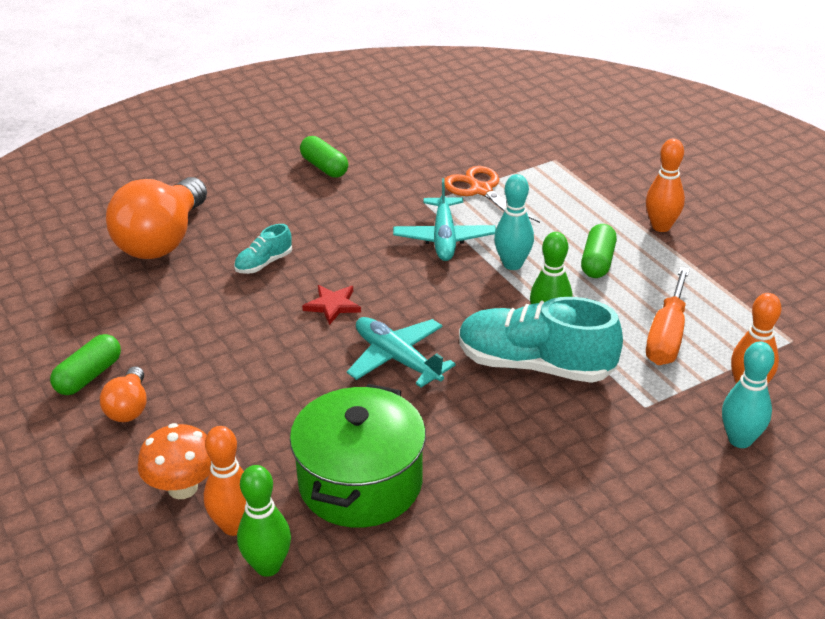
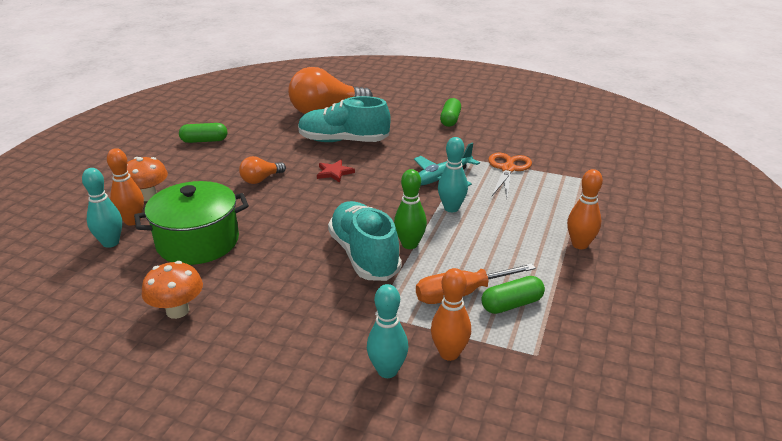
camera: 50 degrees right, 5 degrees down
orange light bulb [100,366,146,422] -> orange light bulb moved to [239,156,286,184]
turquoise shoe [234,224,292,274] -> turquoise shoe [298,96,391,142], size x2.13
green bowling pin [237,465,291,577] -> turquoise bowling pin [82,168,122,248]
turquoise plane [347,317,456,388] -> none
green capsule [581,224,617,278] -> green capsule moved to [482,276,545,314]
none -> orange mushroom [142,261,203,319]

